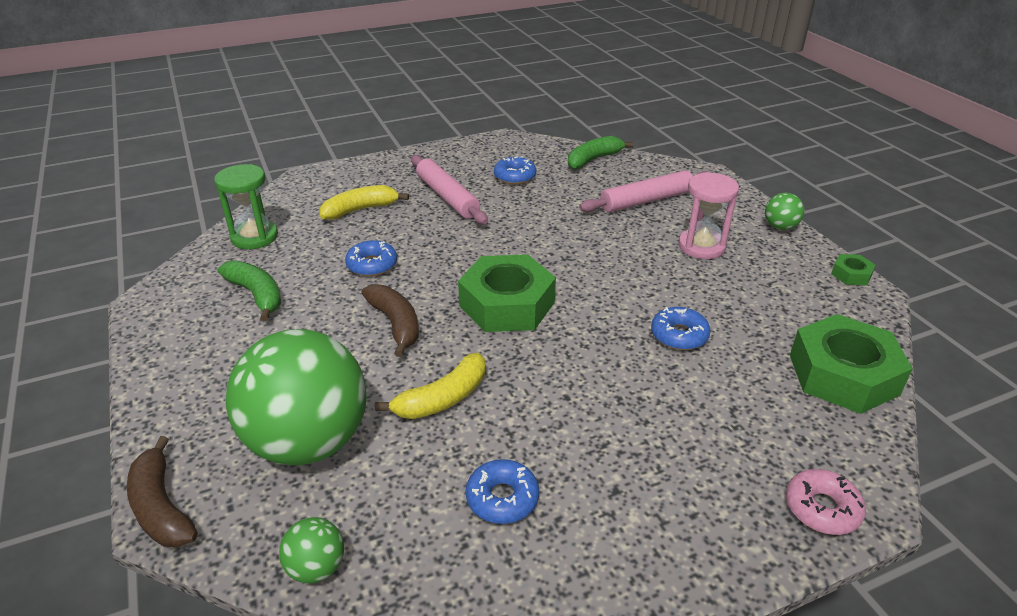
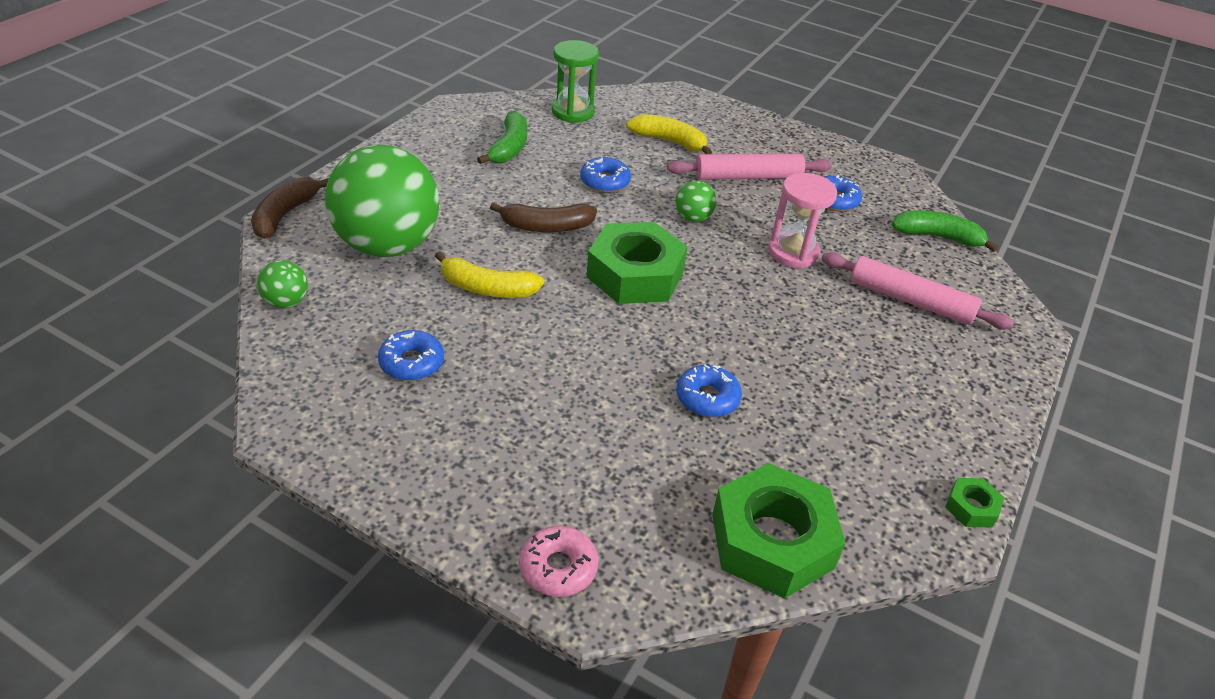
camera: 50 degrees right, 5 degrees up
brown banana [362,284,419,357] -> brown banana turned 60 degrees clockwise [490,202,597,232]
pink rolling pin [411,155,488,224] -> pink rolling pin turned 60 degrees clockwise [667,153,832,180]
pink hourglass [678,172,739,259] -> pink hourglass moved to [768,173,837,268]
green ball [765,193,804,230] -> green ball moved to [675,181,716,222]

